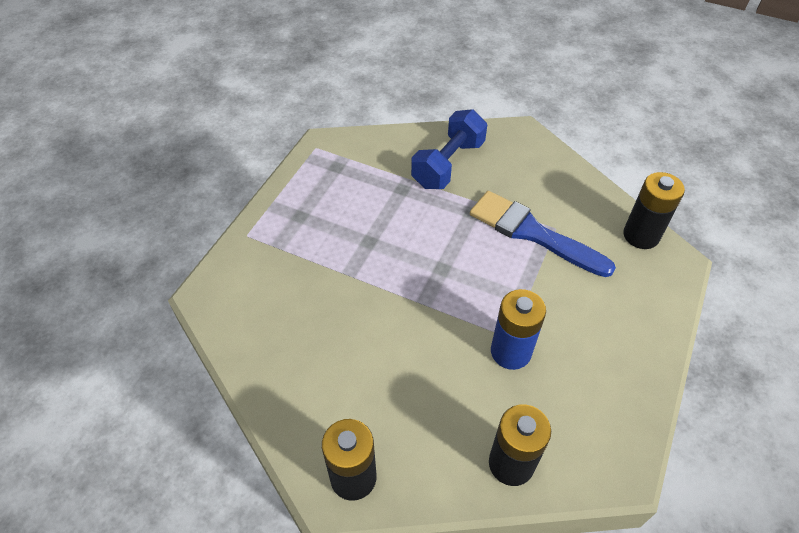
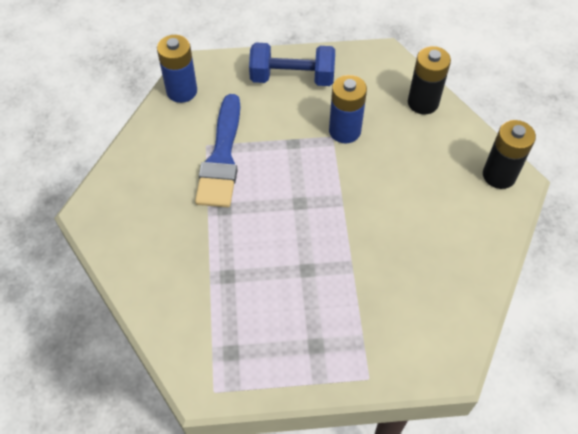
camera: 120 degrees left, 5 degrees up
blue dumbbell [411,109,487,189] -> blue dumbbell moved to [249,43,335,86]
black battery [623,172,685,249] -> blue battery [157,35,197,103]

